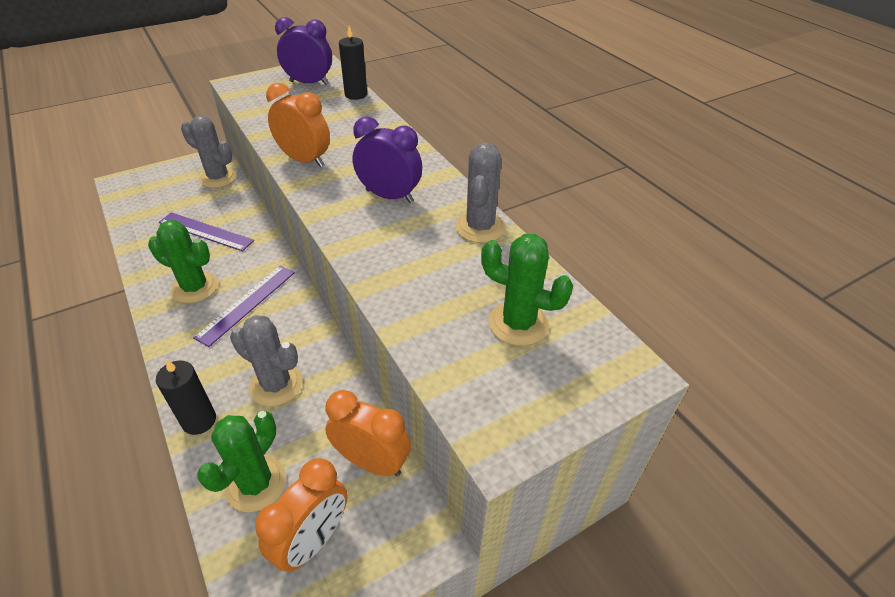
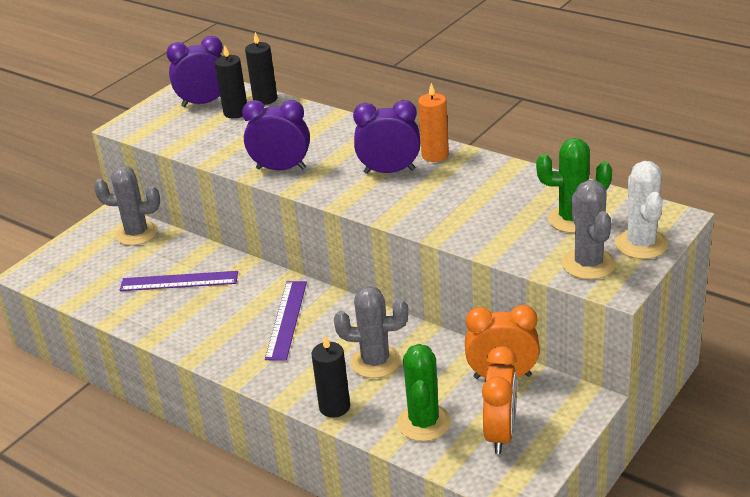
camera: 20 degrees left, 10 degrees down
green cactus [148,220,218,303] -> none
orange clock [266,83,330,167] -> purple clock [242,100,310,170]
grey cactus [455,142,506,243] -> grey cactus moved to [562,180,616,280]
none -> black candle [215,46,247,119]
none -> orange candle [418,83,449,162]
none -> white cactus [615,161,668,259]

